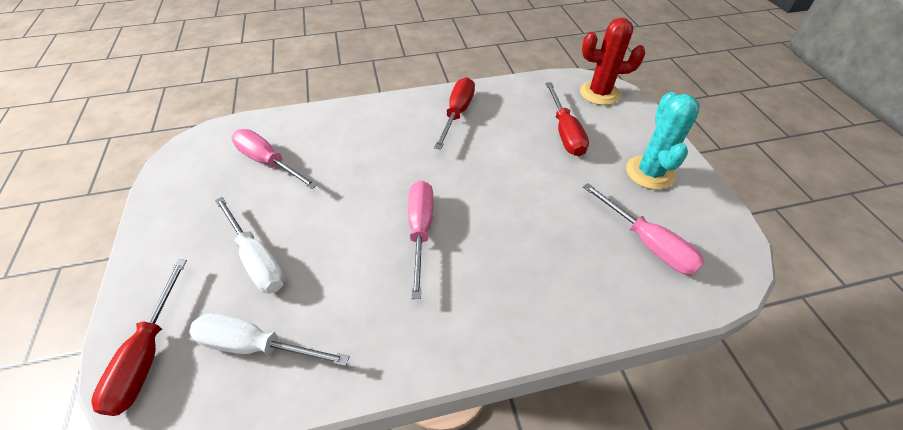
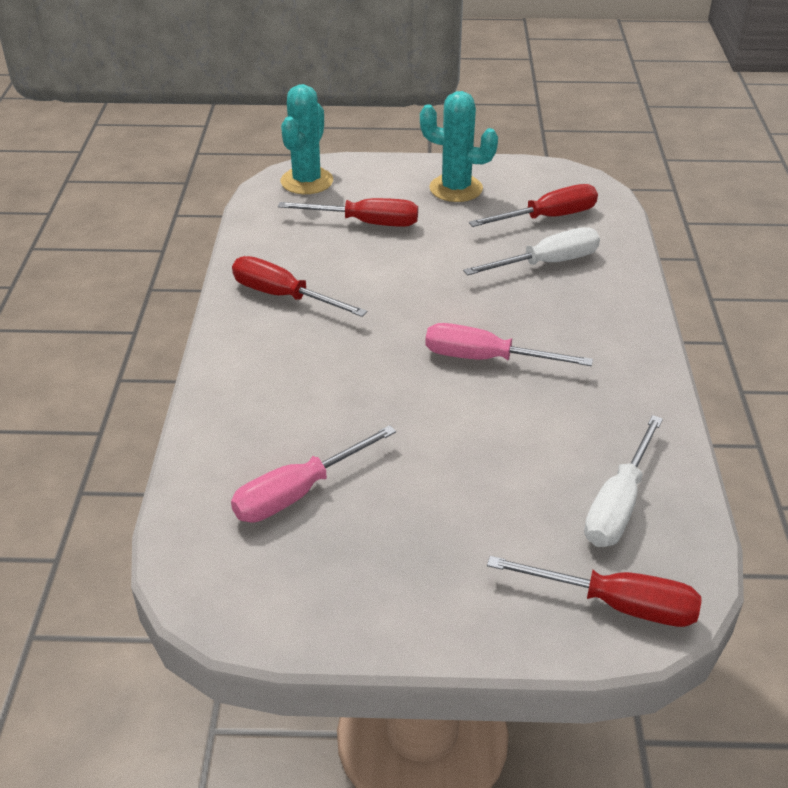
camera: 75 degrees left, 10 degrees down
white screwdriver [215,197,285,294] -> white screwdriver moved to [463,227,600,276]
red cactus [580,18,646,105] -> turquoise cactus [281,84,333,194]
pink screwdriver [583,183,705,275] -> red screwdriver [469,184,598,227]

